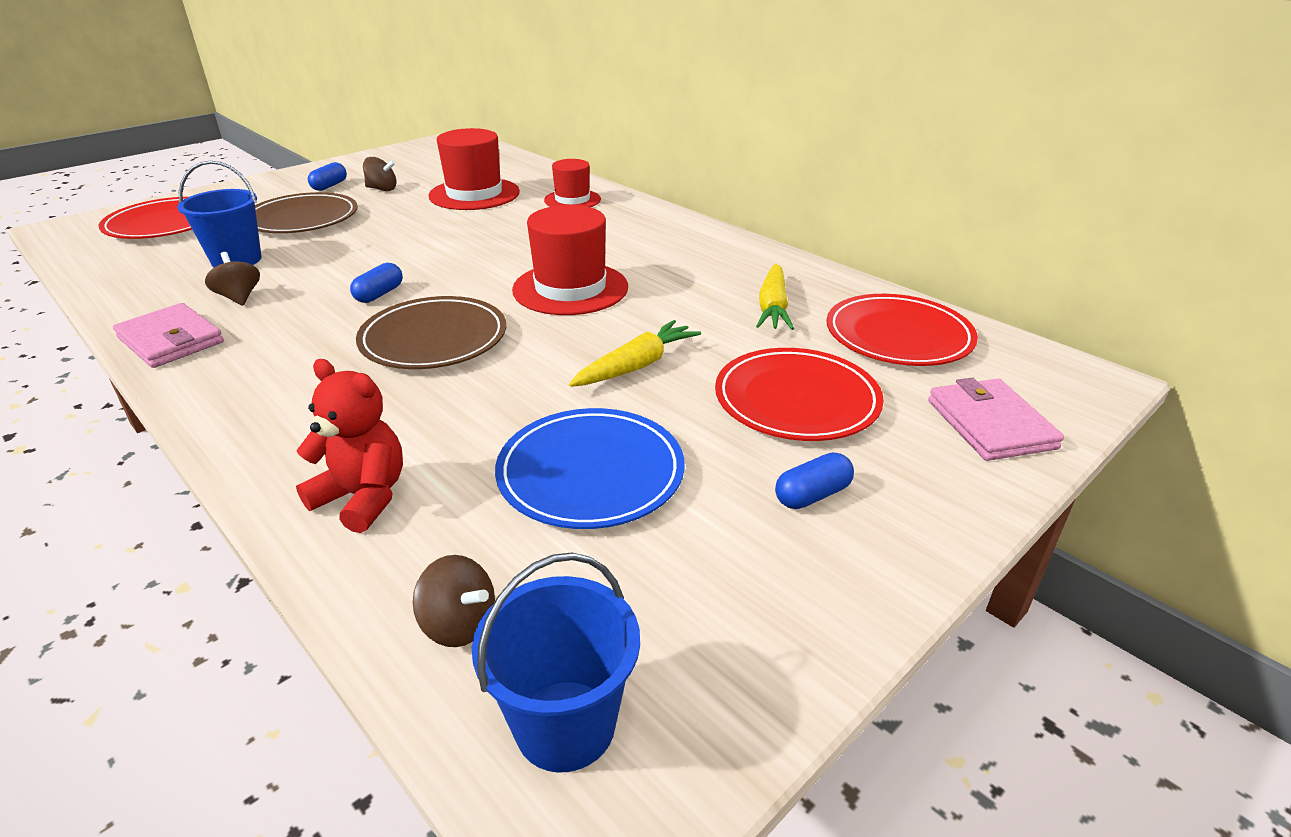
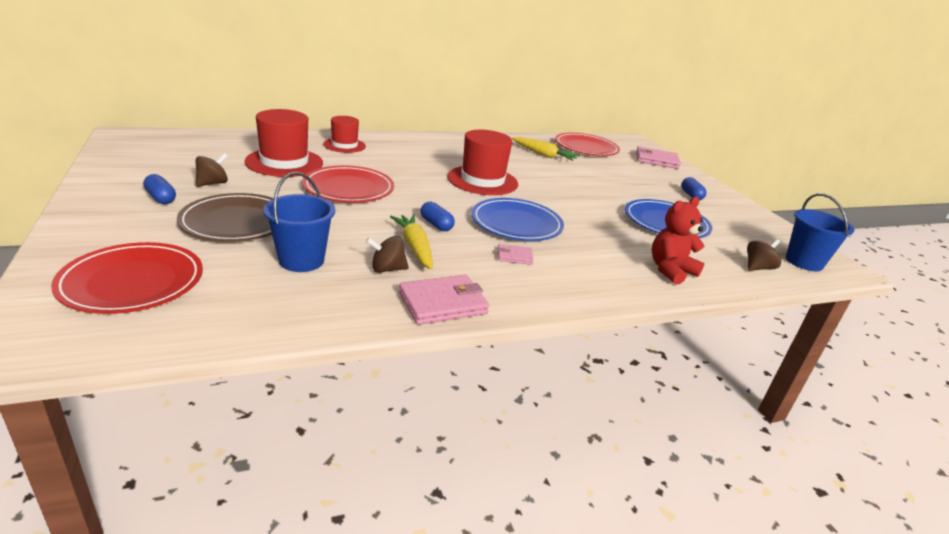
camera: 70 degrees left, 5 degrees down
brown plate [356,296,506,369] -> blue plate [471,198,564,241]
yellow carrot [569,320,701,387] -> yellow carrot moved to [390,214,433,270]
red plate [715,348,884,441] -> red plate moved to [302,166,394,203]
none -> pink wallet [498,244,533,265]

